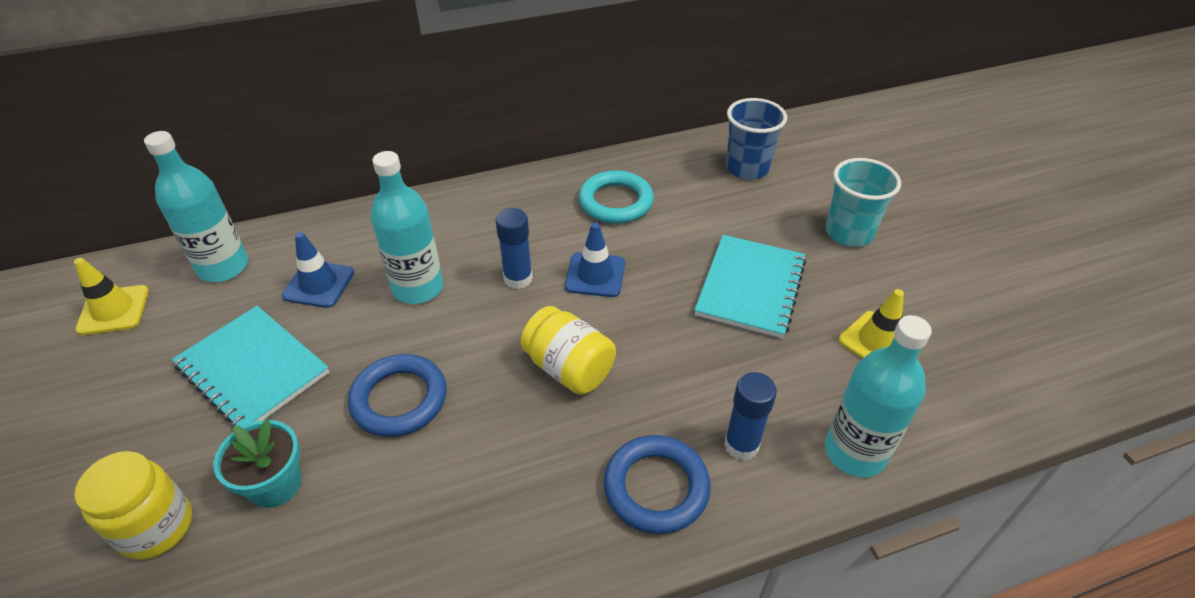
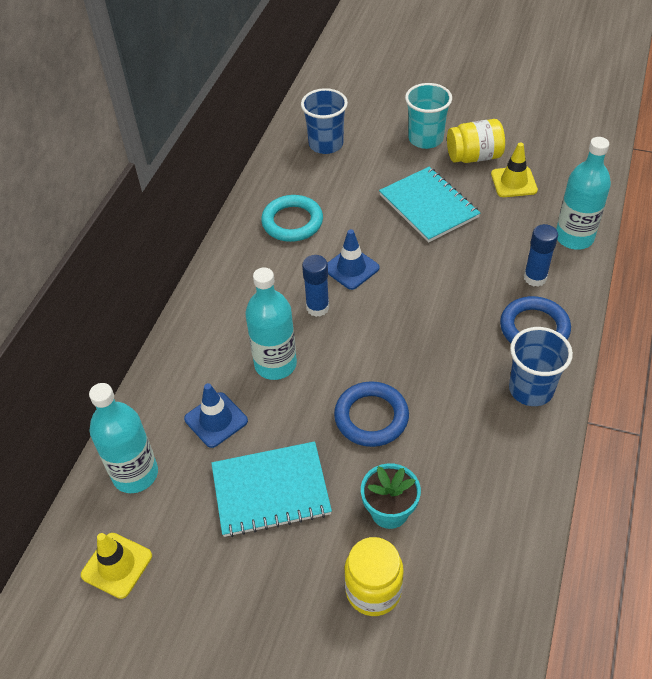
camera: 50 degrees left, 5 degrees up
yellow jar [521,306,616,395] -> yellow jar moved to [447,119,505,163]
none -> blue cup [509,327,573,406]

